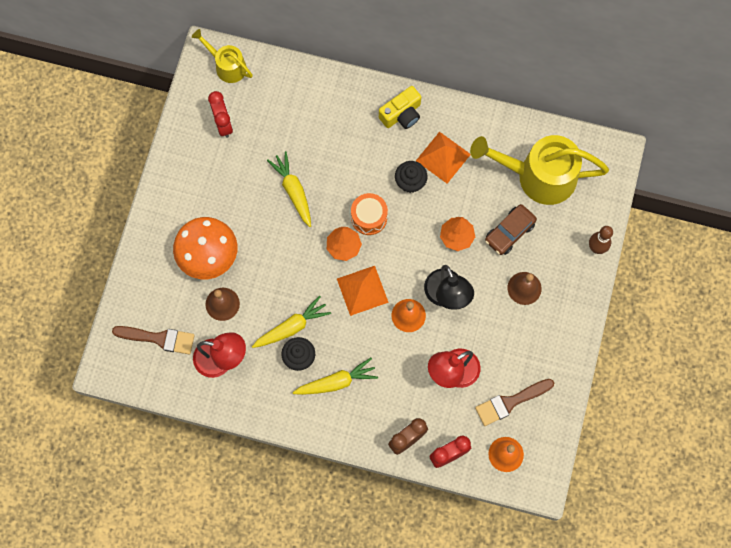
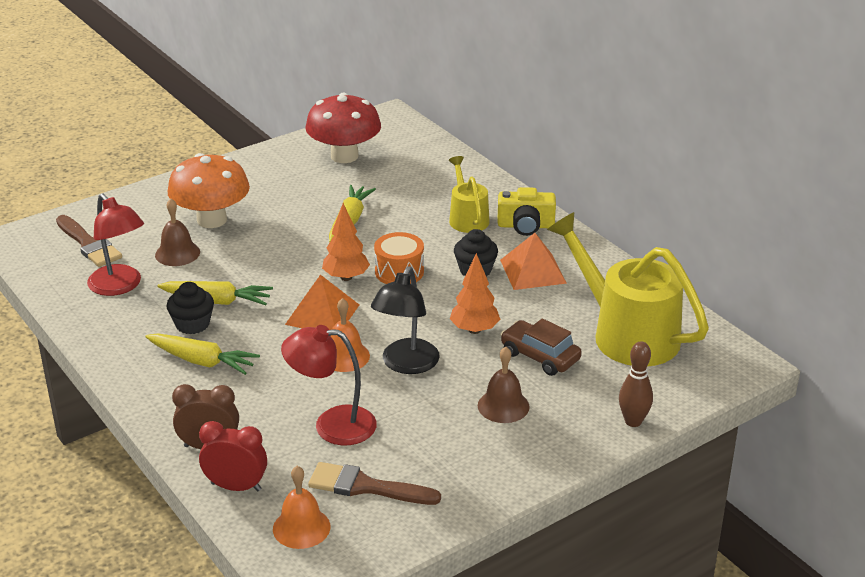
camera: 40 degrees right, 40 degrees down
yellow watering can [192,29,253,83] -> yellow watering can moved to [449,156,490,233]
red clock [208,91,233,138] -> red mushroom [305,93,381,163]
brown car [485,204,537,255] -> brown car turned 45 degrees clockwise [501,318,582,376]

